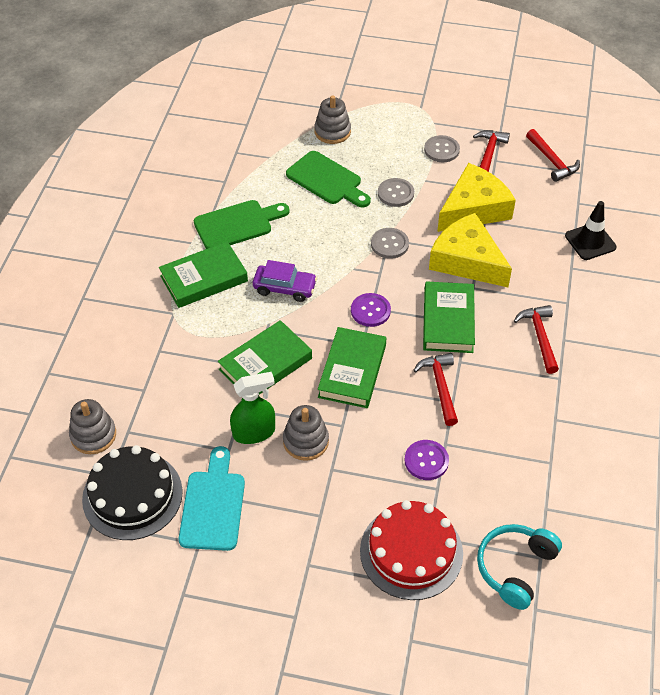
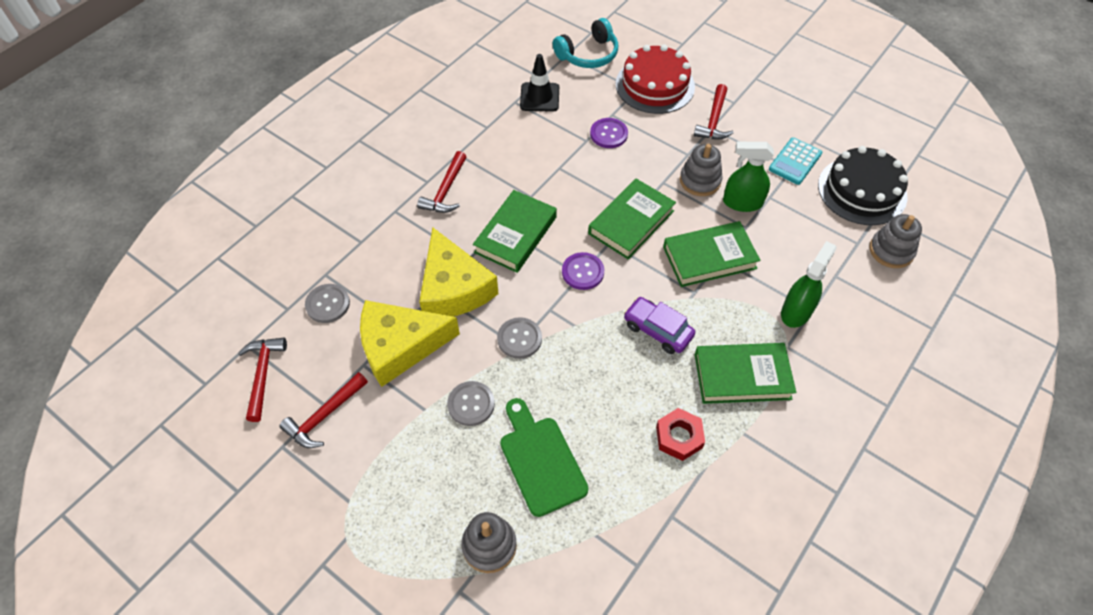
camera: 155 degrees left, 5 degrees up
turquoise cutting board [179,446,245,551] -> turquoise calculator [769,137,822,185]
green cutting board [193,200,290,249] -> red nut [656,408,705,461]
red hammer [413,353,458,426] -> red hammer moved to [694,84,733,140]
grey button [424,135,460,162] -> grey button moved to [305,284,350,323]
black traffic cone [565,201,617,260] -> black traffic cone moved to [520,54,559,112]
none -> green spray bottle [781,241,837,328]

